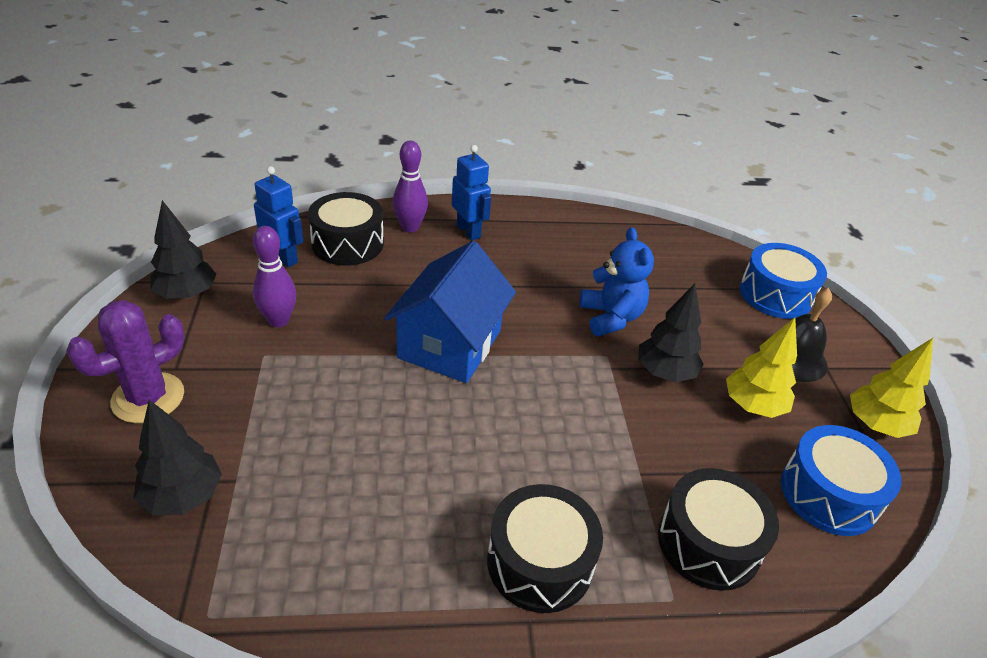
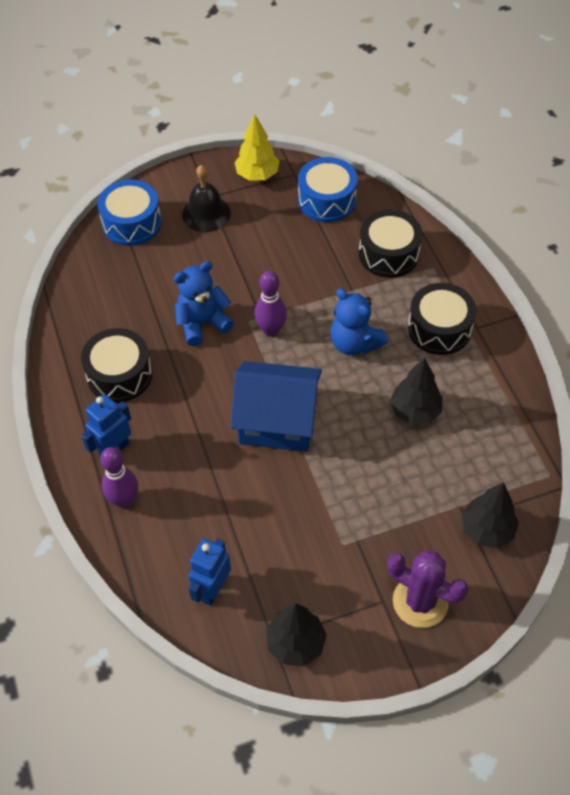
camera: 100 degrees left, 15 degrees up
purple bowling pin [253,226,296,327] -> purple bowling pin moved to [255,271,287,337]
black drum [308,192,384,265] -> black drum moved to [81,328,153,402]
black tree [638,284,704,382] -> black tree moved to [390,358,442,425]
yellow tree [726,317,797,418] -> none
none -> blue teddy bear [330,288,388,355]

